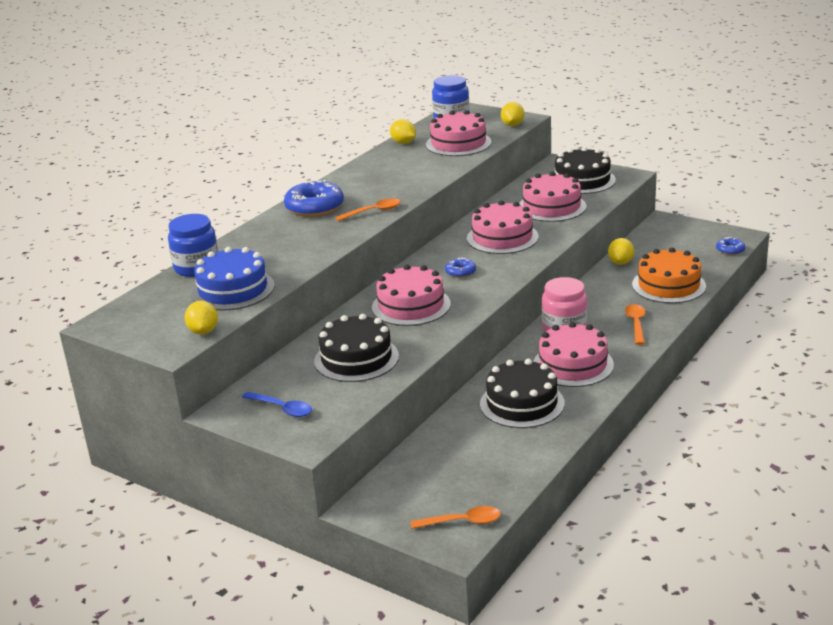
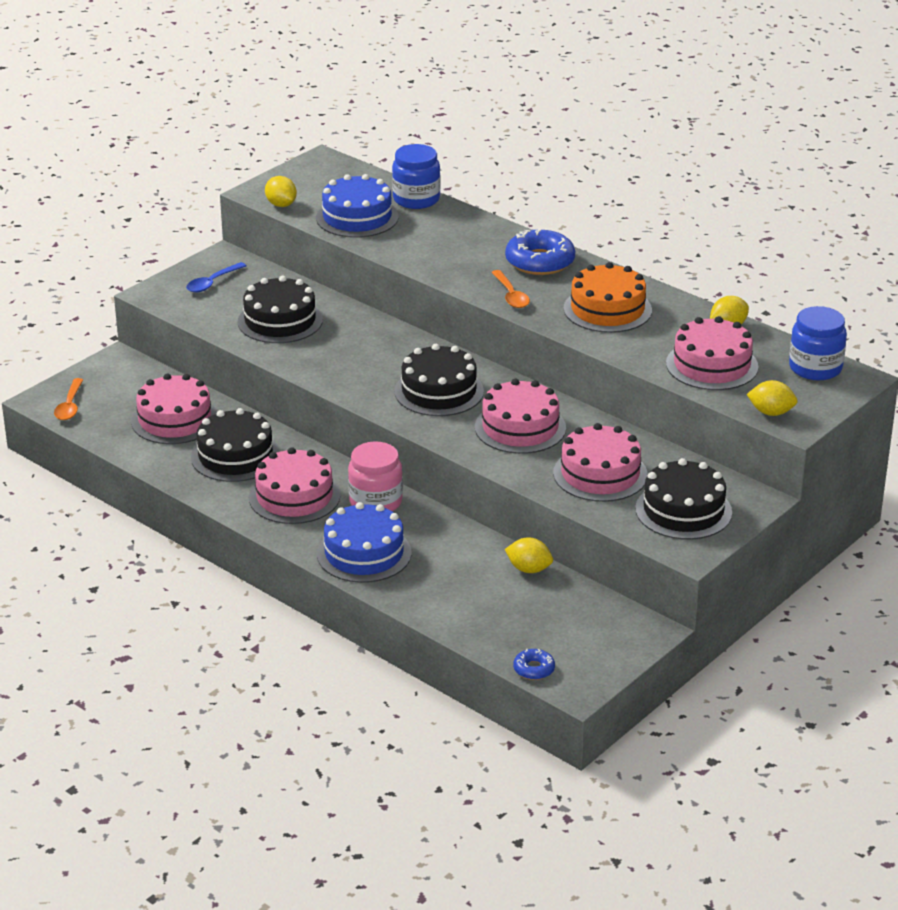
camera: 95 degrees right, 5 degrees up
yellow lemon [185,301,218,335] -> yellow lemon turned 60 degrees clockwise [265,176,297,207]
pink cake [372,264,451,326] -> pink cake moved to [131,374,217,444]
blue donut [445,258,476,278] -> black cake [394,344,484,416]
orange spoon [625,304,645,345] -> blue cake [317,502,412,583]
orange cake [632,248,706,303] -> orange cake moved to [564,262,652,333]

